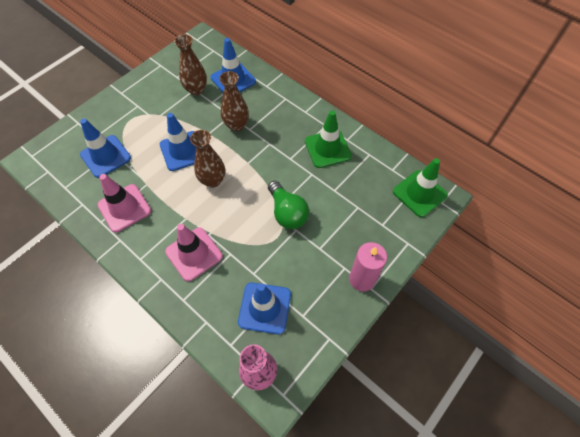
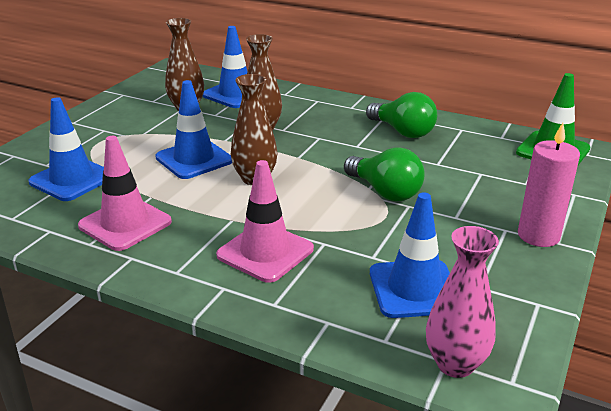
camera: 15 degrees left, 30 degrees down
green traffic cone [305,110,352,168] -> green light bulb [366,92,437,138]

